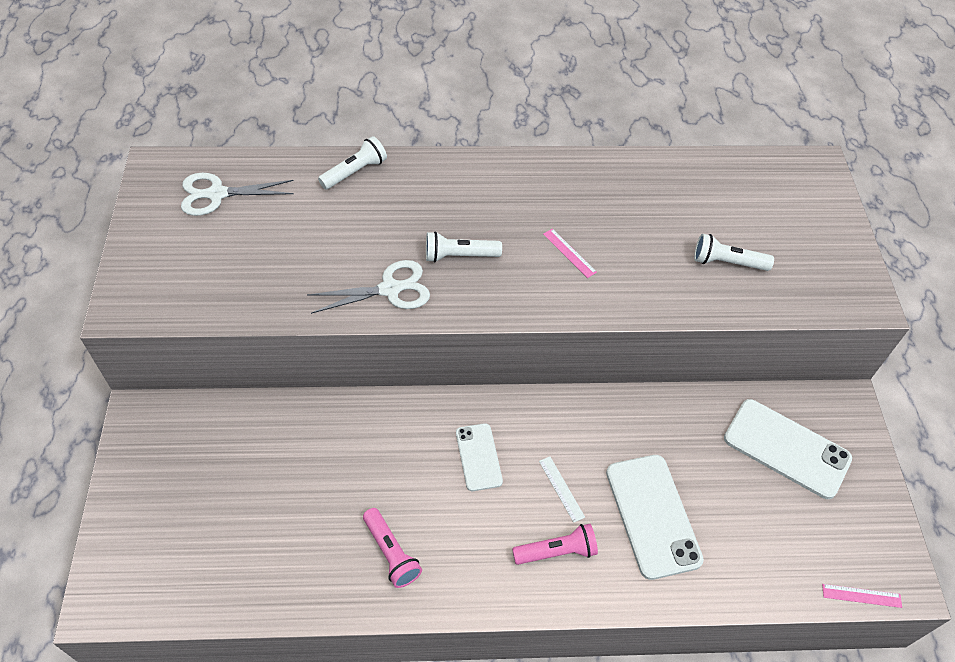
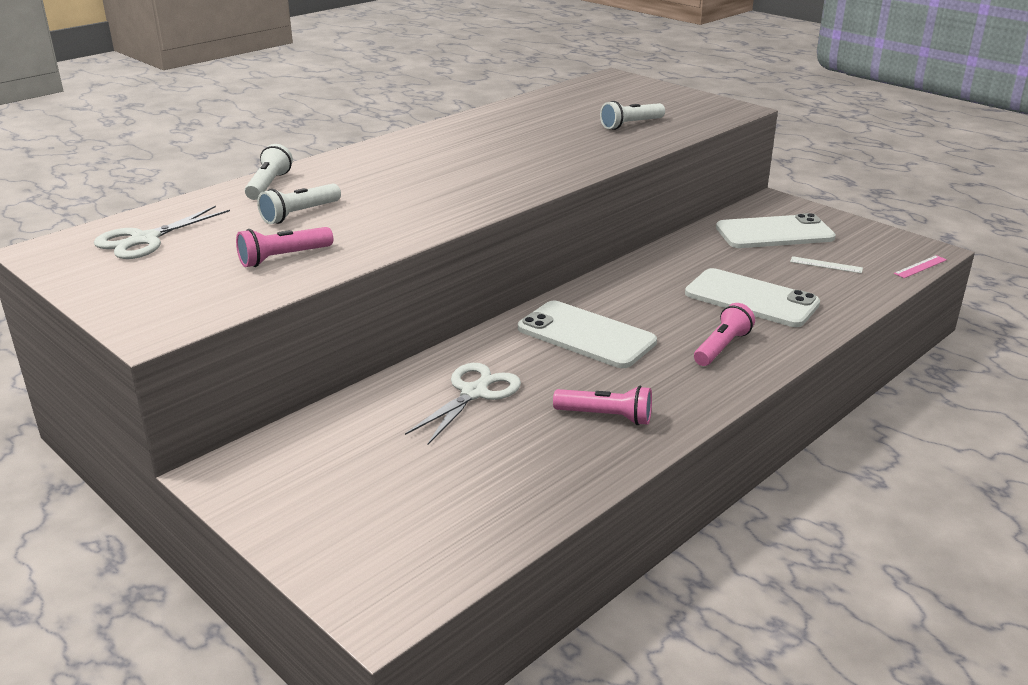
camera: 40 degrees left, 25 degrees down
white scissors [307,260,430,314] -> white scissors moved to [405,363,521,445]
white flashlight [426,231,502,263] -> white flashlight moved to [257,184,341,224]
white phone [456,423,503,491] -> white phone [518,301,657,368], size x1.70
white ruler [539,456,585,523] -> white ruler moved to [790,256,863,273]
pink ruler [543,229,597,278] -> none
none -> pink flashlight [236,227,333,267]

